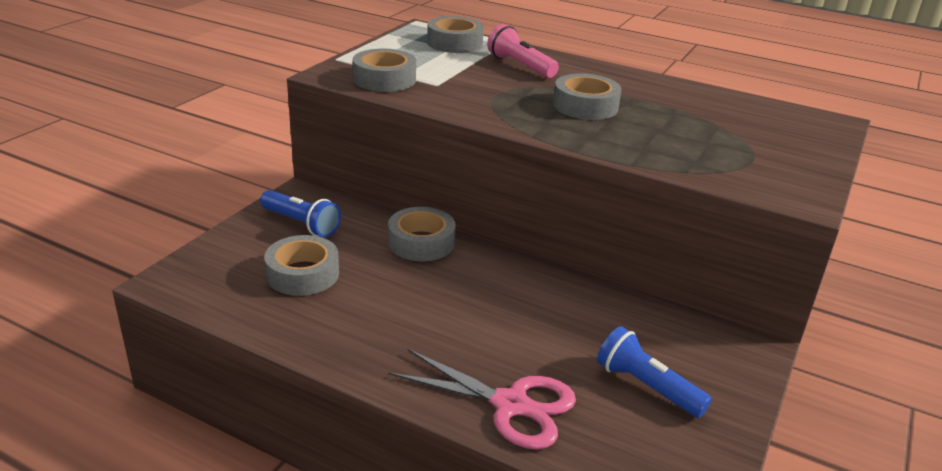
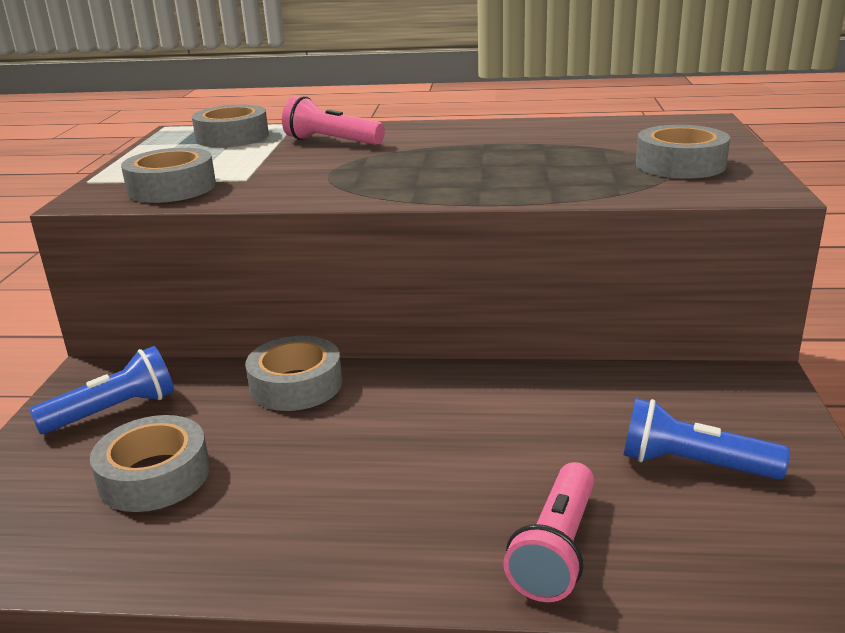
camera: 20 degrees left, 5 degrees down
blue flashlight [260,190,341,237] -> blue flashlight turned 45 degrees counterclockwise [29,346,174,434]
pink scissors [389,349,576,449] -> pink flashlight [503,462,594,602]
grey tape [553,73,622,120] -> grey tape moved to [636,125,730,179]

